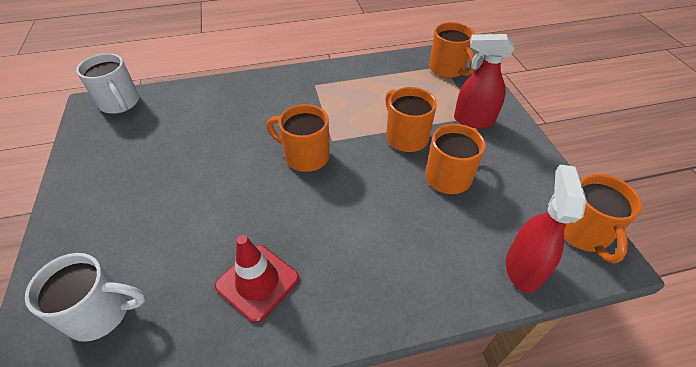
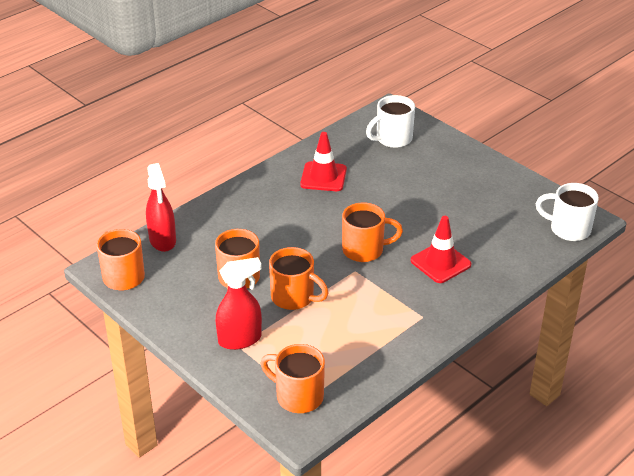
camera: 150 degrees right, 10 degrees down
none -> red traffic cone [411,216,471,283]

